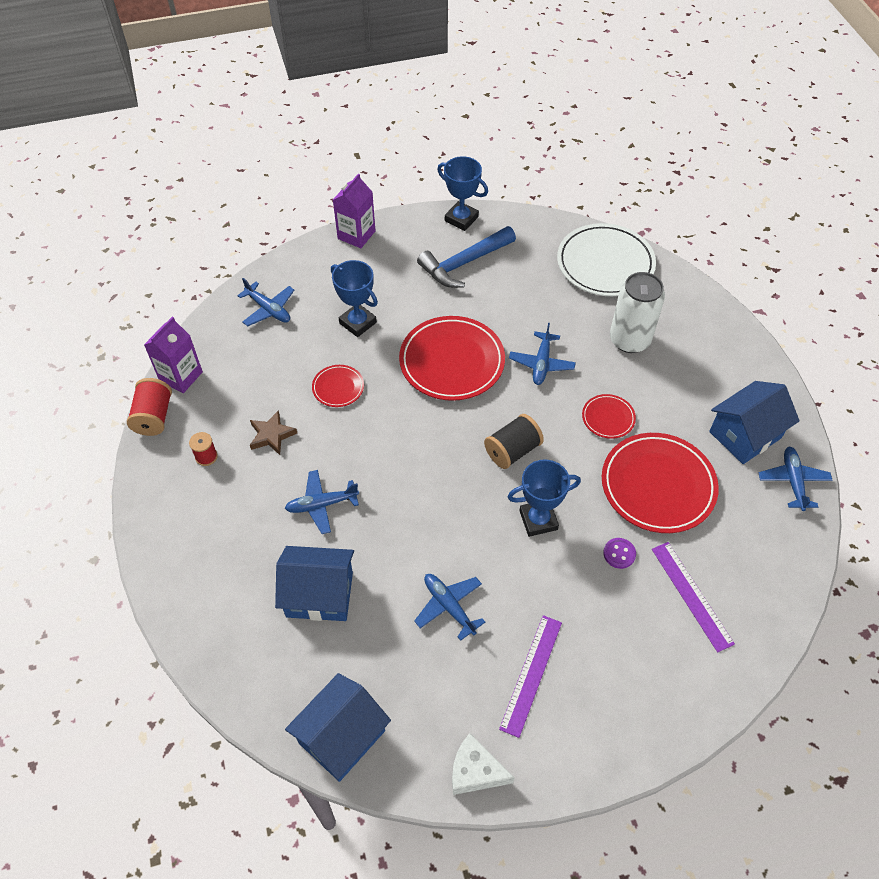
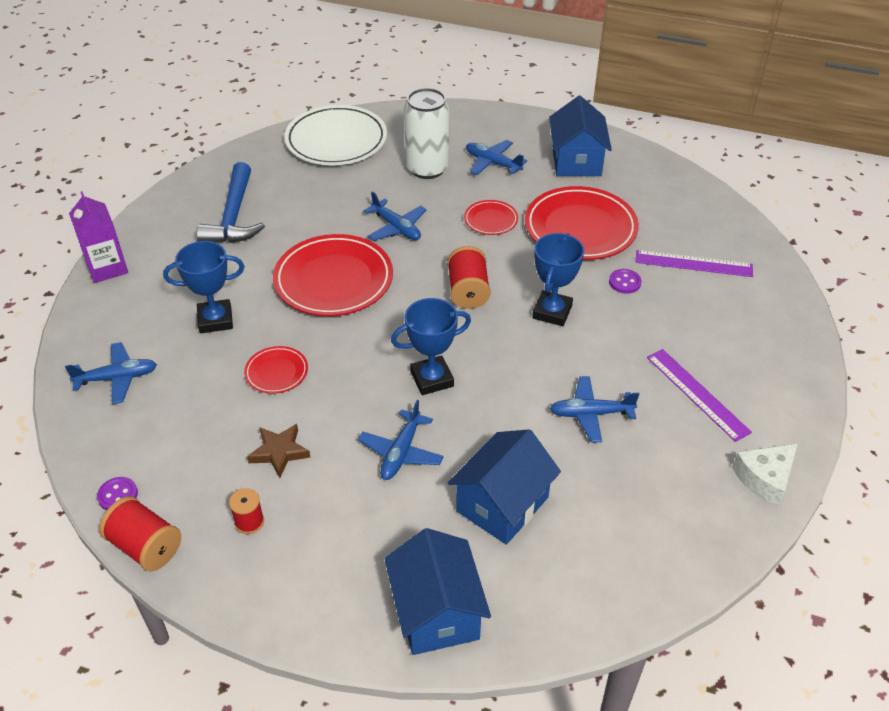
camera: 55 degrees left, 10 degrees down
purple carton [144,316,203,393] -> purple button [97,477,138,511]
blue house [285,673,391,782] -> blue house moved to [384,528,491,655]
blue trophy [437,156,488,231] -> blue trophy moved to [391,298,471,395]
black spool [484,414,544,469] -> red spool [447,246,491,309]
blue plane [759,447,832,511] -> blue plane moved to [466,140,527,175]

